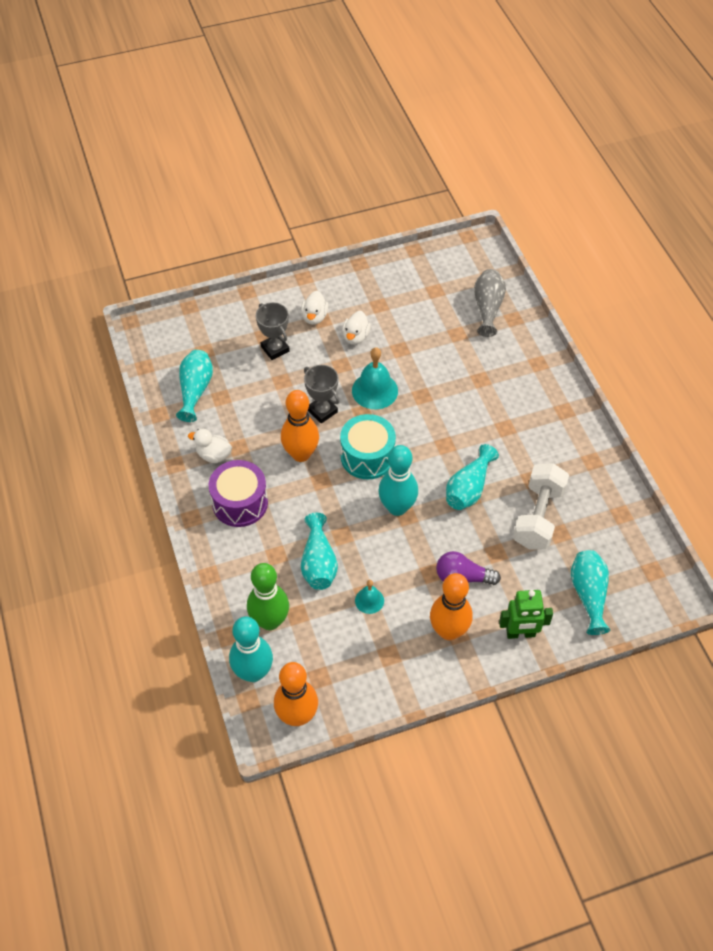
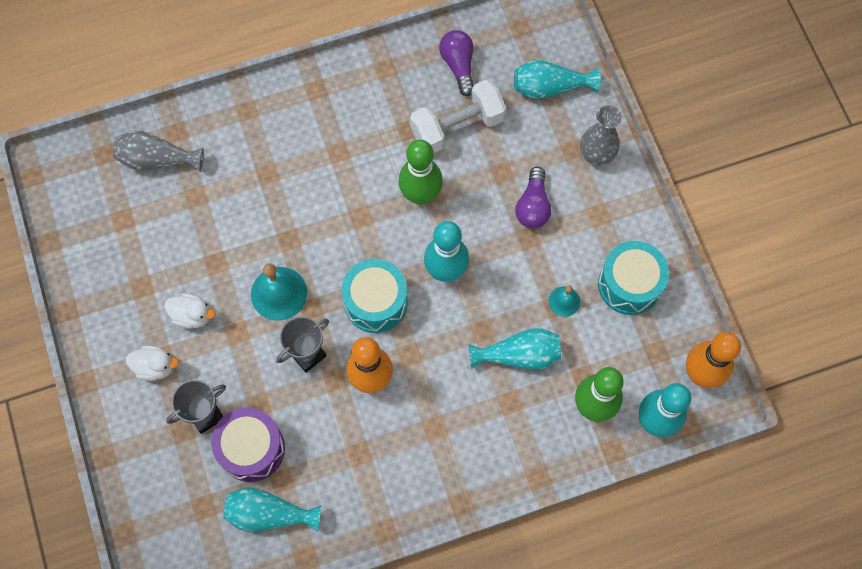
camera: 90 degrees left, 15 degrees up
white duck [188,429,232,463] -> none
purple drum [209,460,268,527] -> purple drum moved to [211,407,285,482]
orange bowling pin [430,573,473,640] -> none
turquoise vase [446,444,499,510] -> green bowling pin [398,140,443,205]
green robot [499,590,553,639] -> grey vase [580,105,622,165]
white dumbbell [513,463,569,550] -> white dumbbell turned 45 degrees counterclockwise [410,80,506,153]
none -> purple light bulb [439,30,474,96]
none -> turquoise drum [598,241,669,315]

